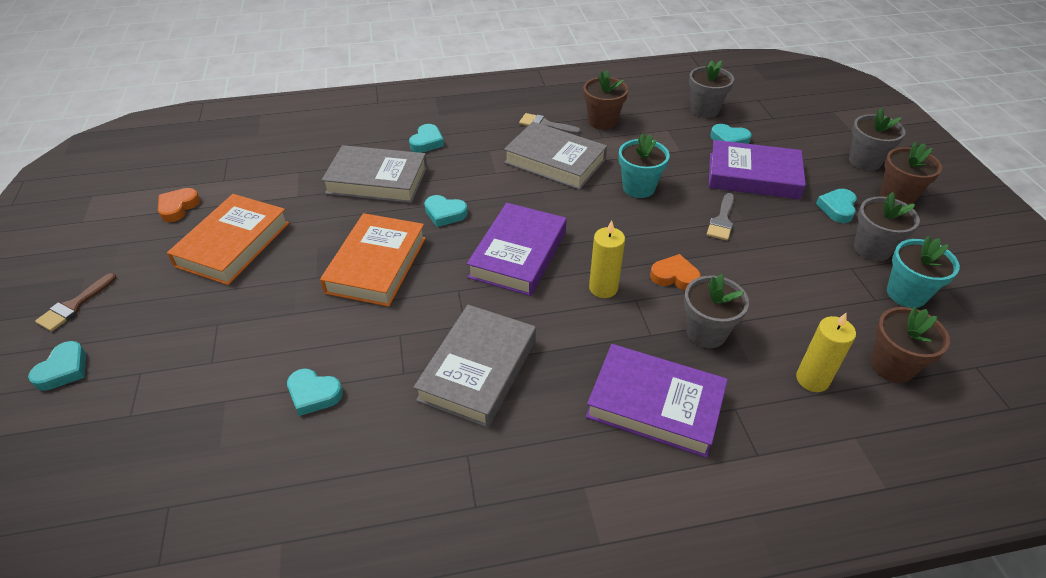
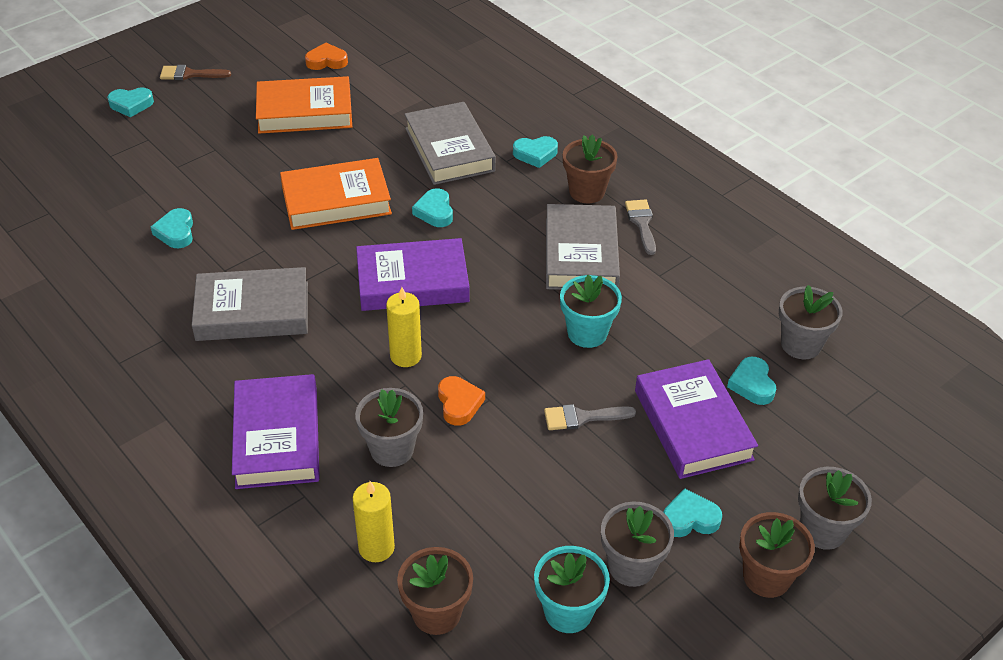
camera: 60 degrees right, 0 degrees up
brown flower pot [583,70,628,130] -> brown flower pot moved to [563,134,618,203]

